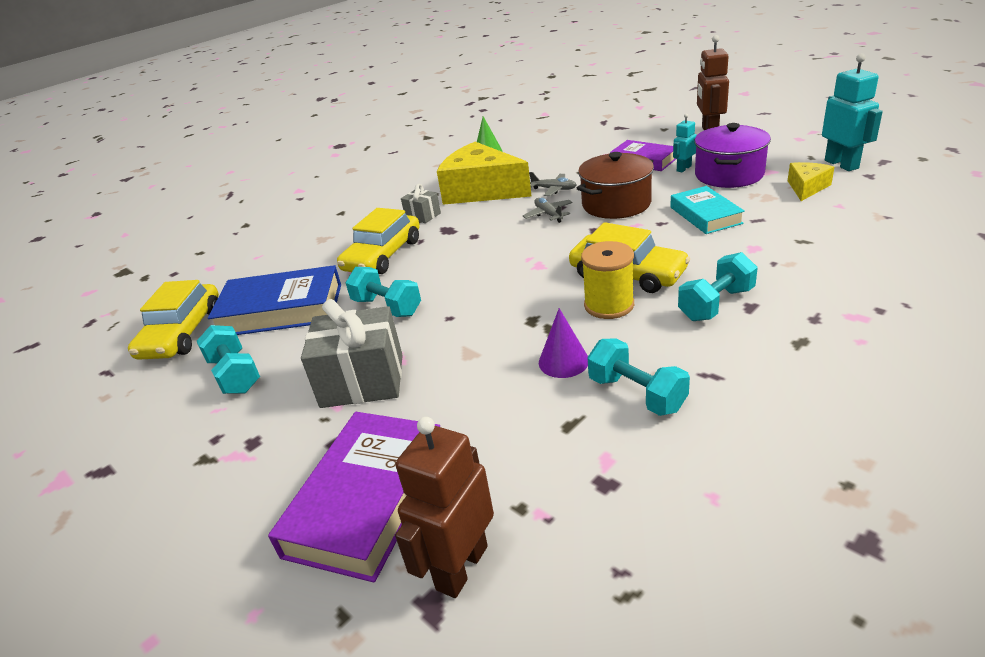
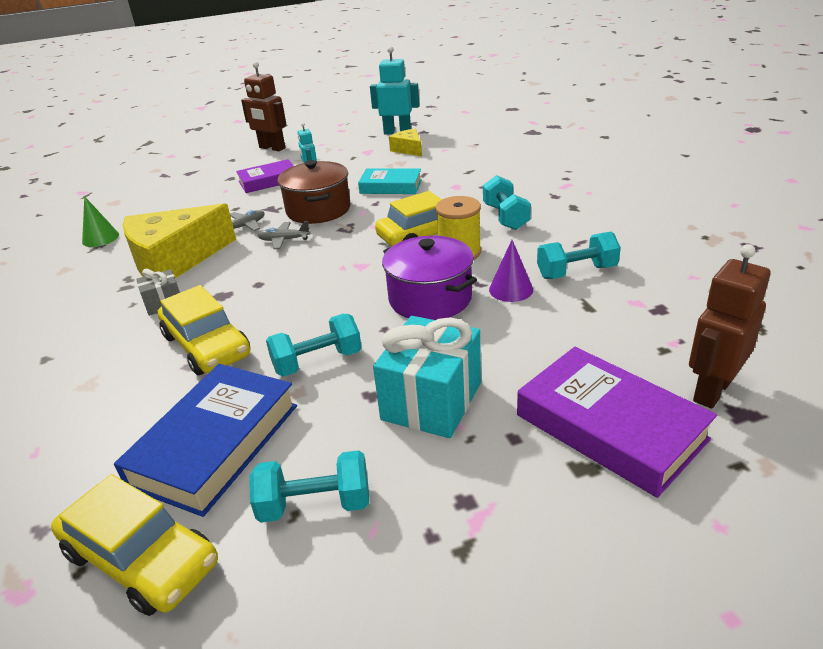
camera: 65 degrees left, 0 degrees up
grey gift [301,299,403,408] -> turquoise gift [373,316,481,438]
brown robot [395,417,494,598] -> brown robot turned 75 degrees clockwise [689,244,771,408]
purple pot [694,123,771,188] -> purple pot moved to [382,236,477,320]

